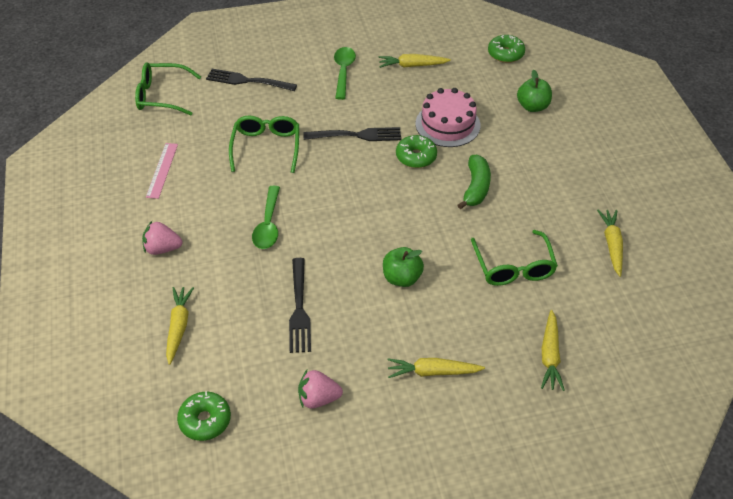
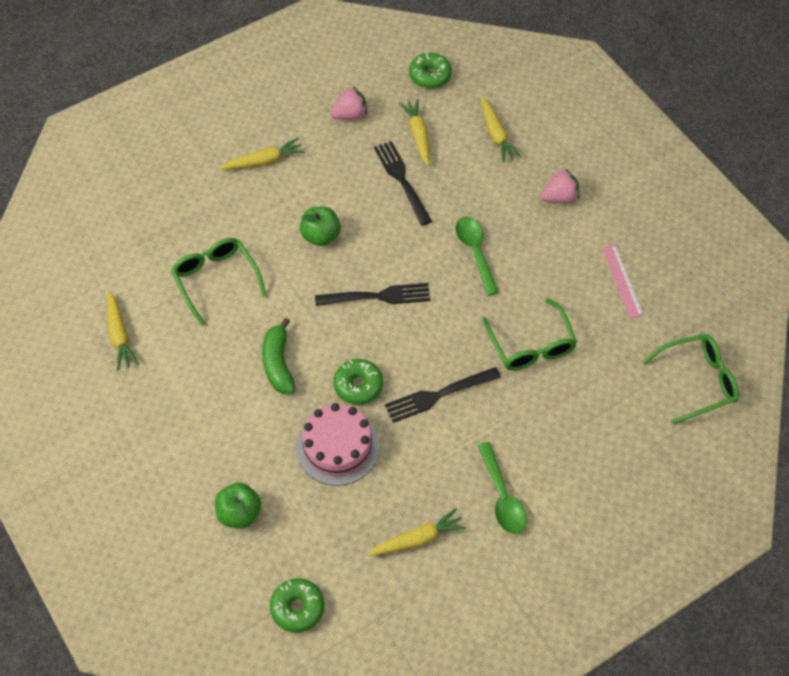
camera: 160 degrees right, 10 degrees up
black fork [206,69,297,91] -> black fork moved to [315,283,430,306]
yellow carrot [541,310,565,391] -> yellow carrot moved to [399,99,430,166]

